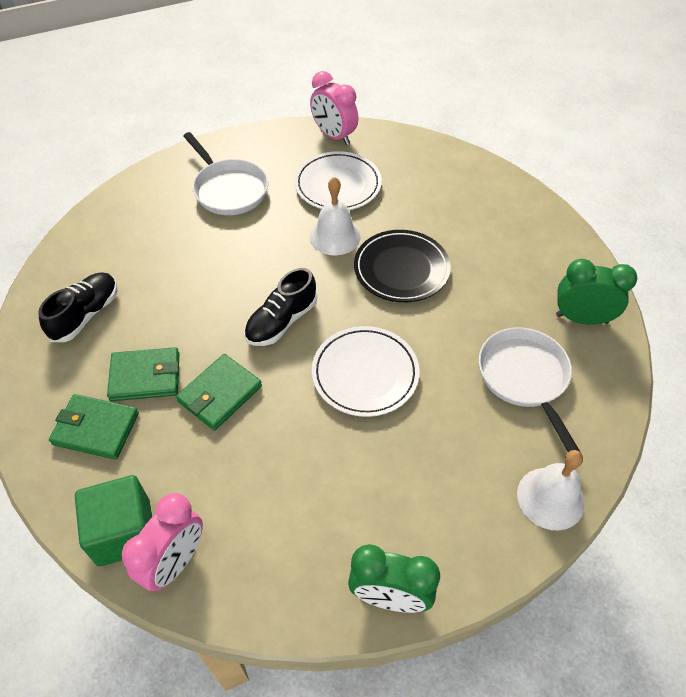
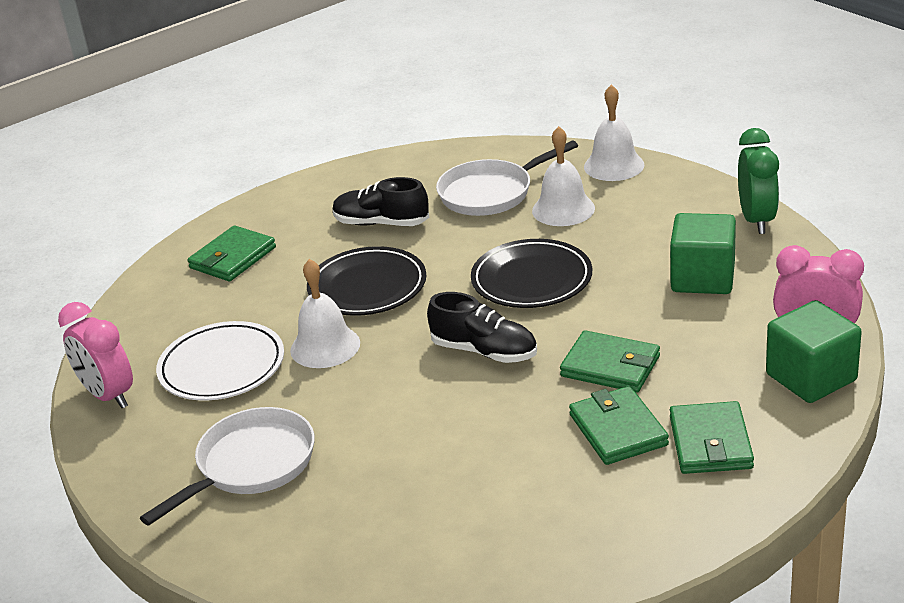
camera: 100 degrees left, 20 degrees down
black shoe [38,273,117,342] -> black shoe moved to [333,177,429,226]
pink clock [310,71,358,145] -> pink clock turned 105 degrees clockwise [58,302,133,408]
white plate [312,326,420,417] -> black plate [471,239,592,308]
green clock [556,259,637,325] -> none
none -> green wallet [187,225,276,281]
none -> white bell [532,126,595,226]
none -> green cube [670,213,736,294]

